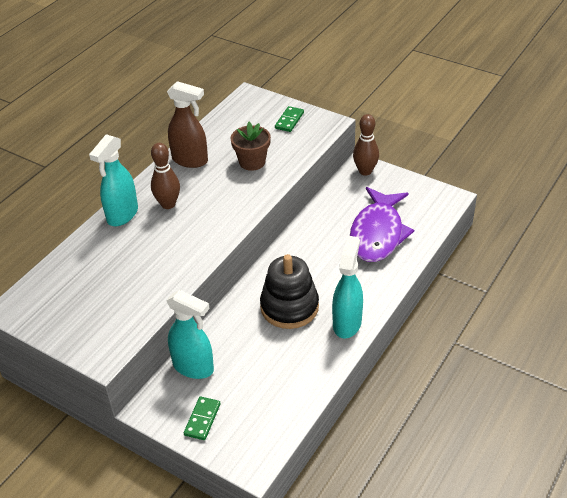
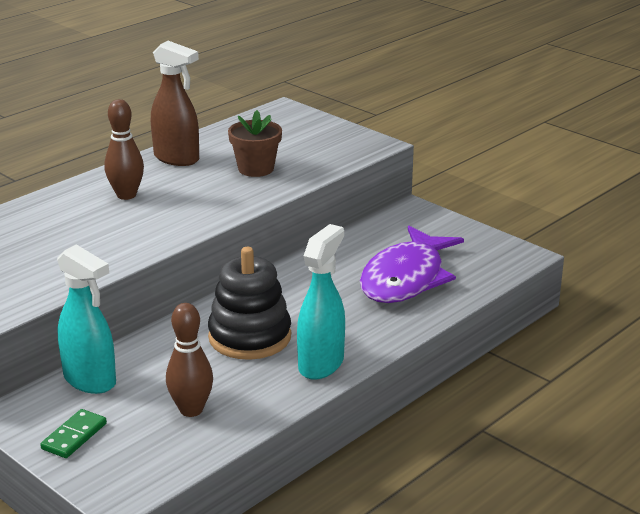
camera: 10 degrees right, 15 degrees down
turquoise spray bottle [89,134,138,226] -> none
green domino [275,106,304,132] -> none
brown bowling pin [353,114,379,176] -> brown bowling pin moved to [166,303,213,417]

